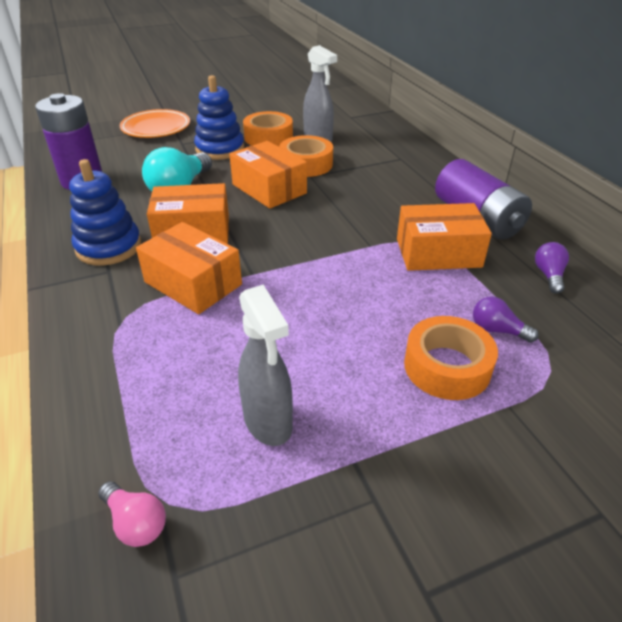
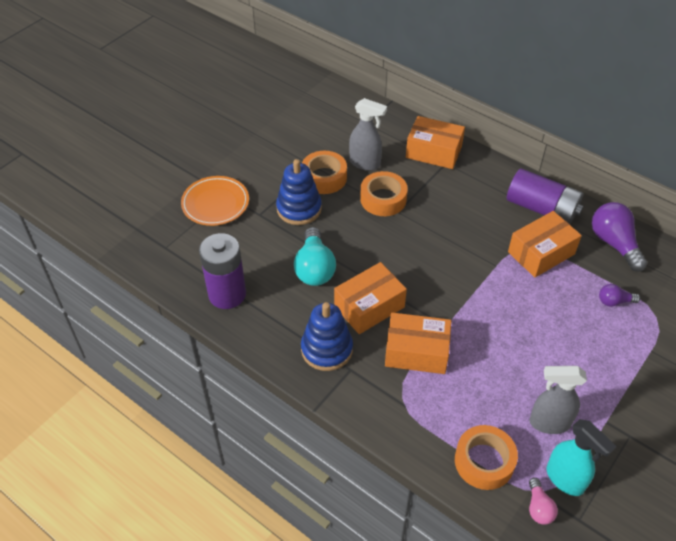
camera: 30 degrees left, 10 degrees up
pink light bulb [98,481,166,547] -> pink light bulb turned 75 degrees clockwise [529,478,558,525]
orange box [229,141,307,209] -> orange box moved to [406,116,465,169]
grey spray bottle [238,285,293,446] -> grey spray bottle turned 150 degrees clockwise [530,366,587,434]
orange tape [404,316,498,400] -> orange tape moved to [455,425,518,490]
purple light bulb [535,242,569,294] -> purple light bulb [592,202,647,272], size x1.88
none -> turquoise spray bottle [547,419,616,496]

